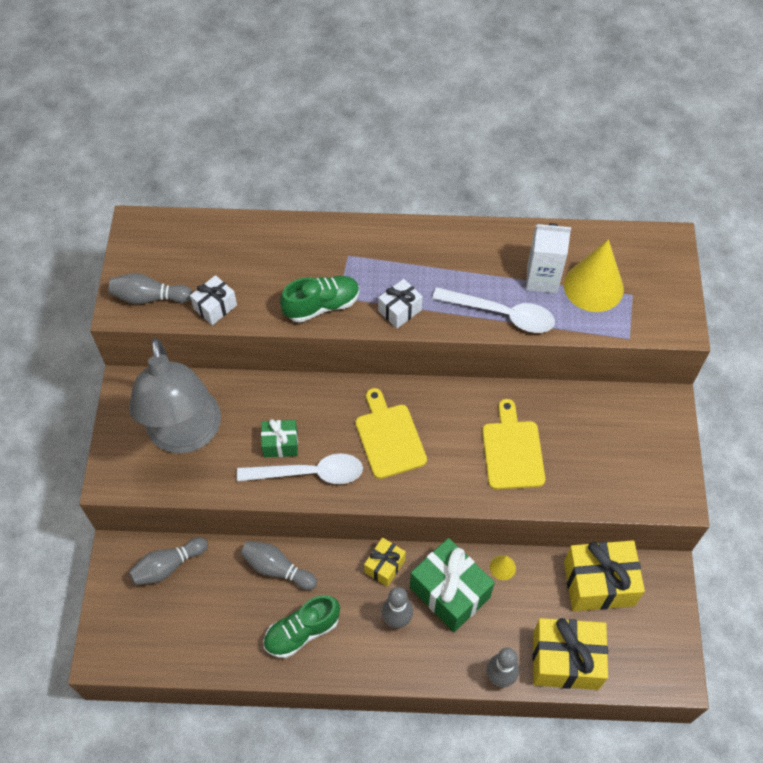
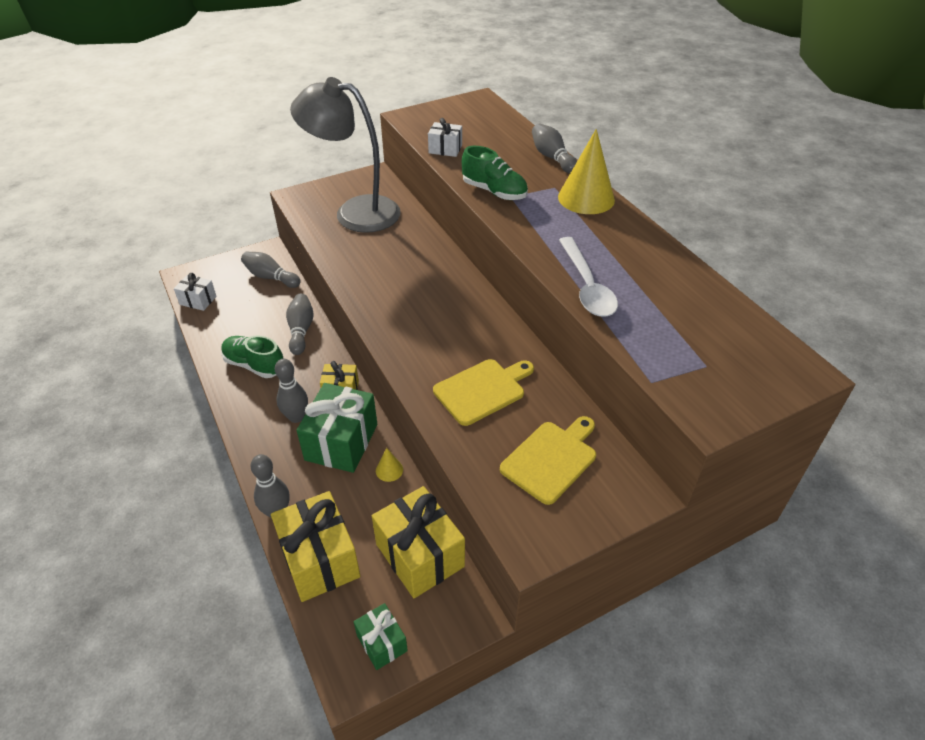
camera: 60 degrees right, 15 degrees down
grey bowling pin [109,273,193,304] -> grey bowling pin moved to [532,123,577,173]
grey lamp [129,338,221,454] -> grey lamp turned 60 degrees clockwise [290,77,401,233]
white spoon [237,453,363,484] -> none
green gift [261,419,298,458] -> green gift moved to [354,603,408,670]
yellow cutting board [356,388,427,479] -> yellow cutting board moved to [500,416,596,505]
white gift [378,279,423,329] -> white gift moved to [174,273,217,311]
white carton [526,223,571,293] -> none
yellow cone [564,239,624,312] -> yellow cone moved to [558,129,615,214]

